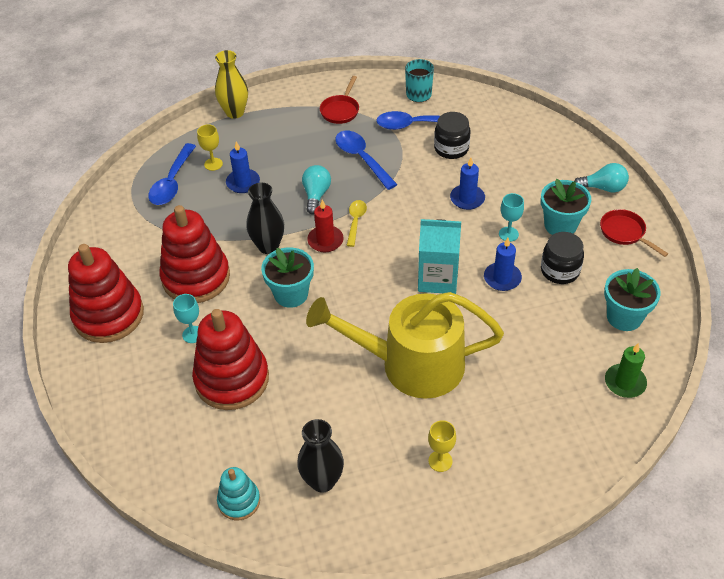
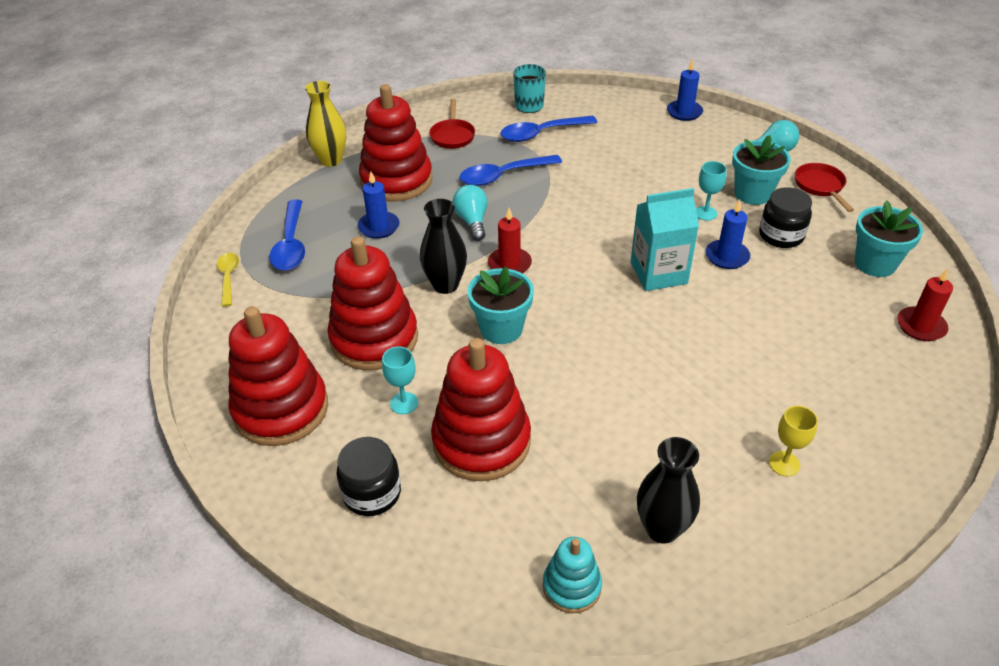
camera: 20 degrees left, 5 degrees down
yellow goblet [197,124,223,171] -> none
yellow watering can [306,292,504,399] -> none
blue spoon [335,131,398,190] -> blue spoon turned 60 degrees counterclockwise [459,155,562,186]
yellow spoon [346,200,367,247] -> yellow spoon moved to [217,253,239,307]
black jar [434,112,470,159] -> black jar moved to [336,437,401,516]
blue candle [450,157,485,210] -> blue candle moved to [667,59,703,121]
red pan [600,209,668,257] -> red pan turned 45 degrees clockwise [795,163,854,212]
green candle [605,343,647,398] -> red candle [897,268,953,341]
none -> red stacking toy [359,84,432,202]

